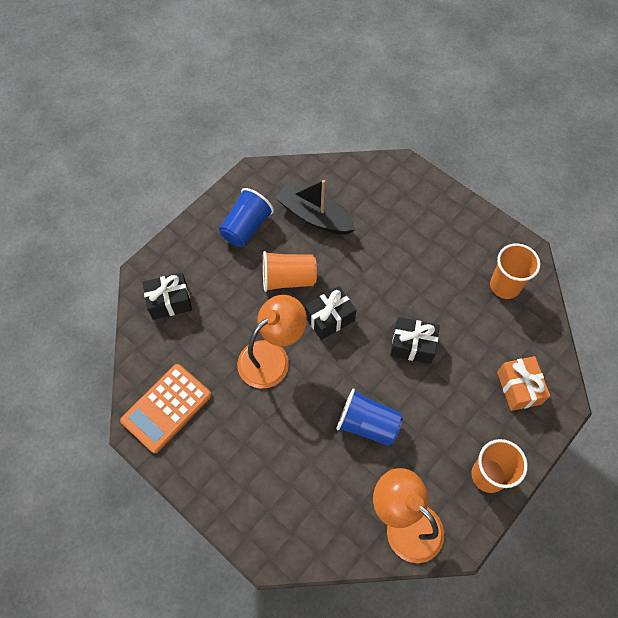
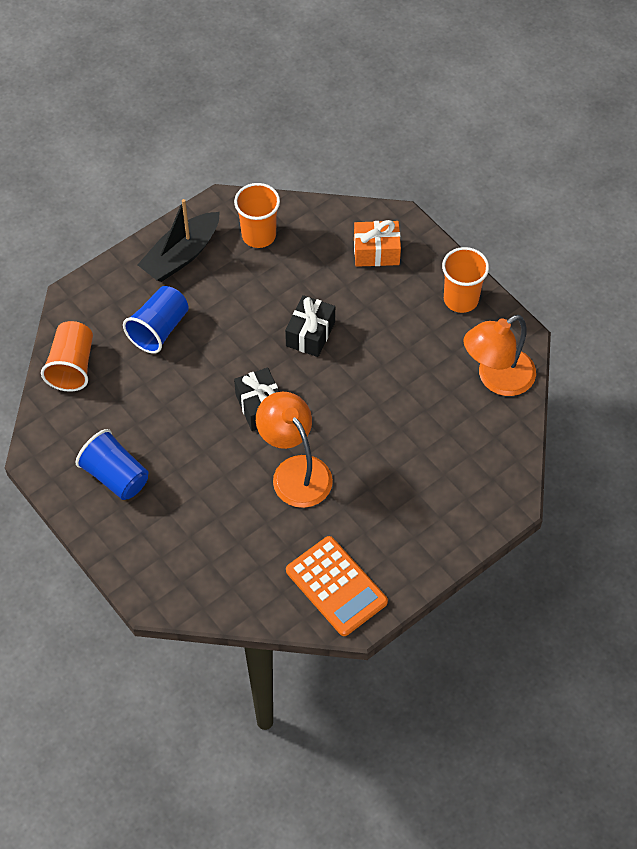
camera: 80 degrees left, 5 degrees down
black gift [142,273,192,320] -> none
orange cup [263,251,317,292] -> orange cup moved to [41,321,93,392]
black boat [275,180,356,234] -> black boat moved to [137,199,220,282]
blue cup [336,388,403,446] -> blue cup moved to [123,286,189,354]

